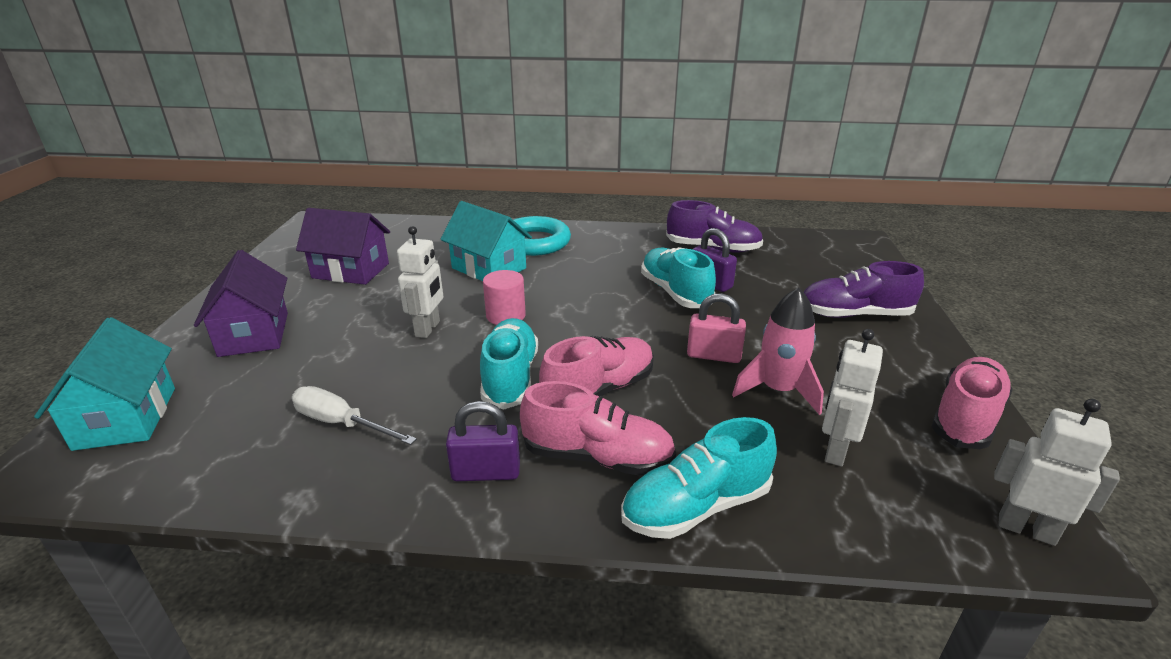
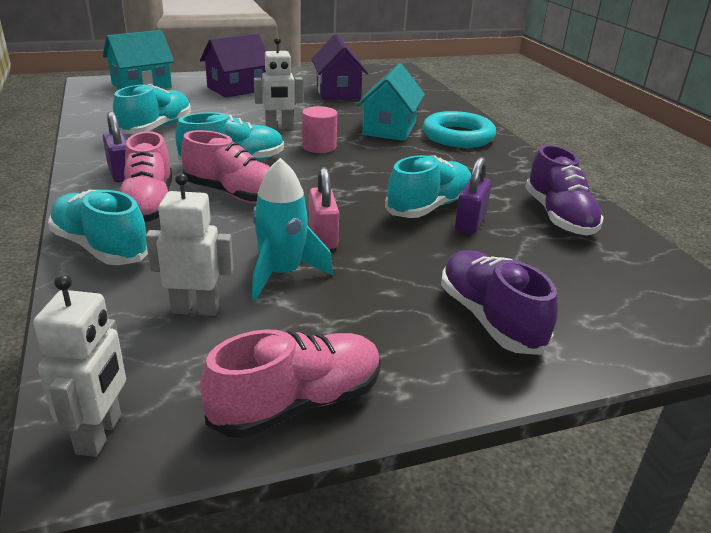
camera: 65 degrees right, 0 degrees up
white screwdriver [292,386,417,445] -> turquoise shoe [113,84,191,134]
pink rocket [732,287,824,415] -> turquoise rocket [252,158,333,300]
pink shoe [932,357,1013,449] -> pink shoe turned 45 degrees counterclockwise [200,329,381,438]

